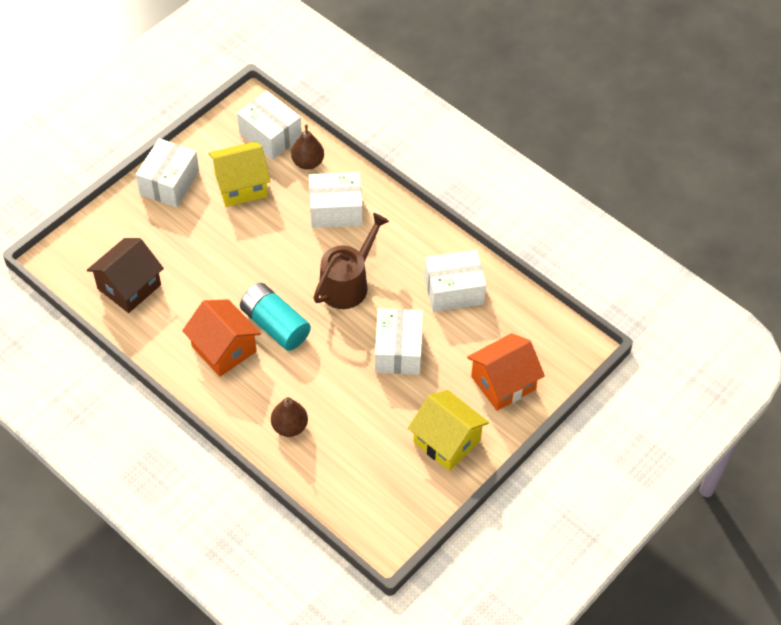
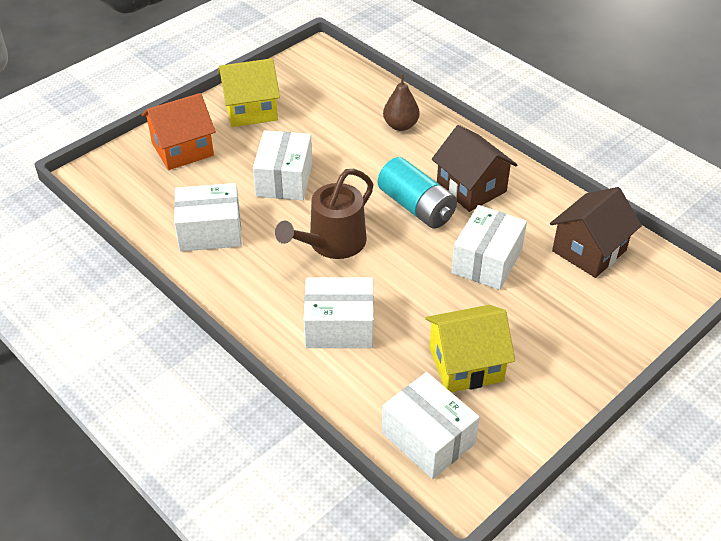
camera: 175 degrees left, 10 degrees down
white box [136,138,199,207] -> white box moved to [451,205,527,290]
orange house [182,299,261,377] -> brown house [432,125,517,212]
brown pear [291,124,324,170] -> none
yellow house [408,390,489,471] -> yellow house turned 60 degrees counterclockwise [218,58,280,127]

